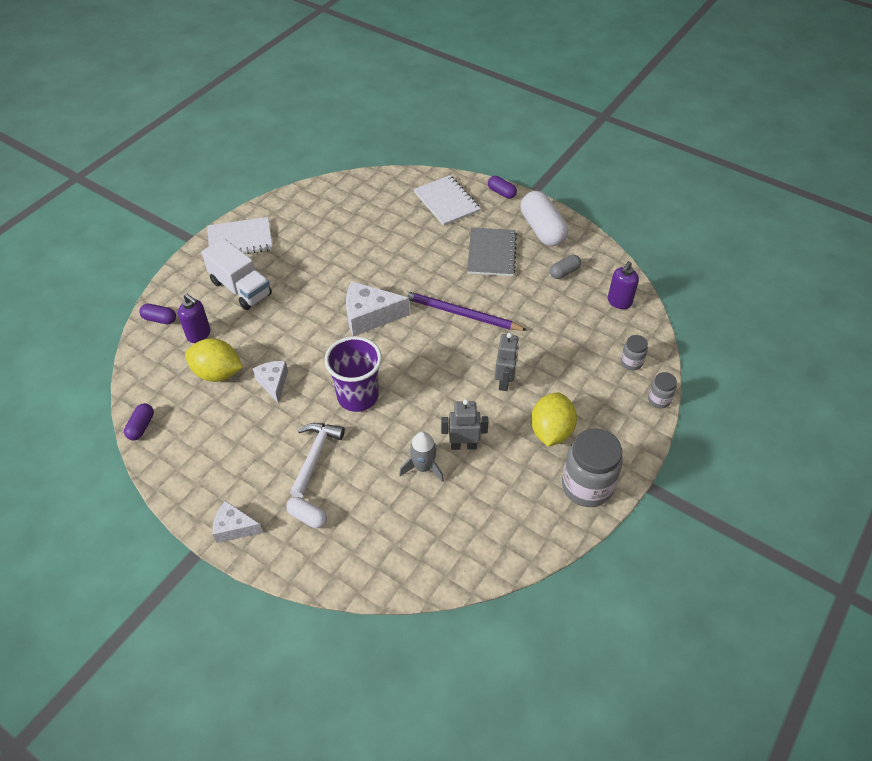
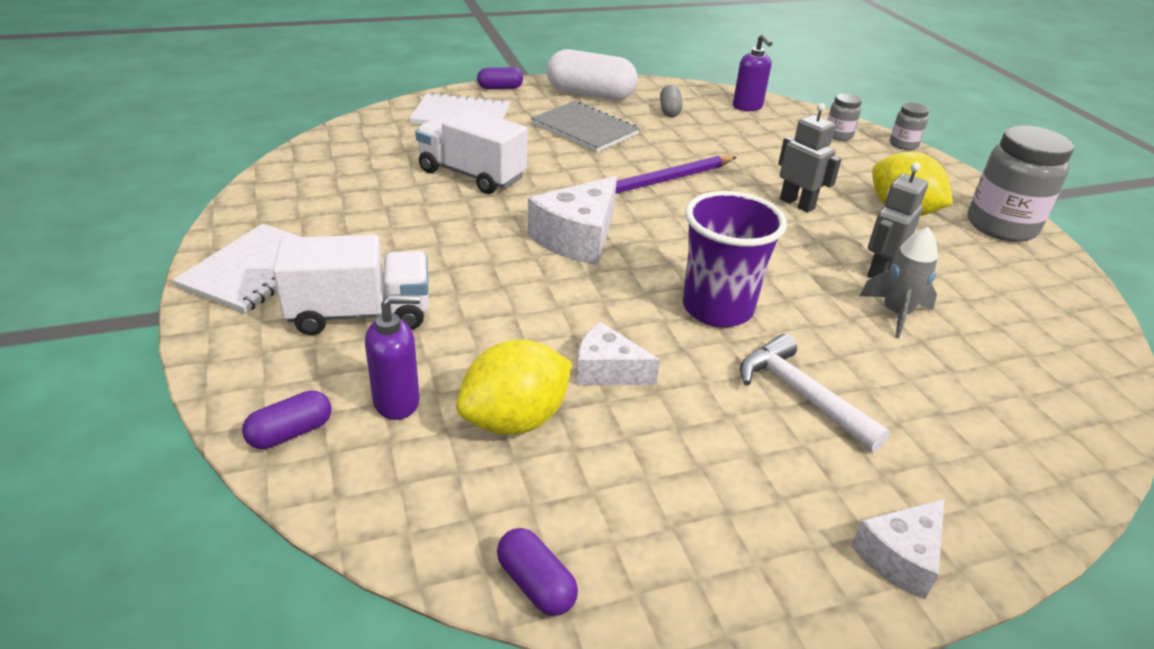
camera: 55 degrees left, 15 degrees down
white capsule [286,497,327,528] -> none
none -> white truck [415,109,528,194]

